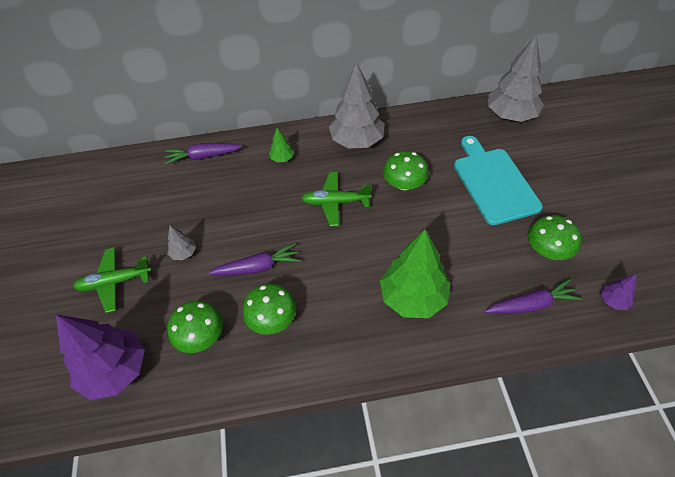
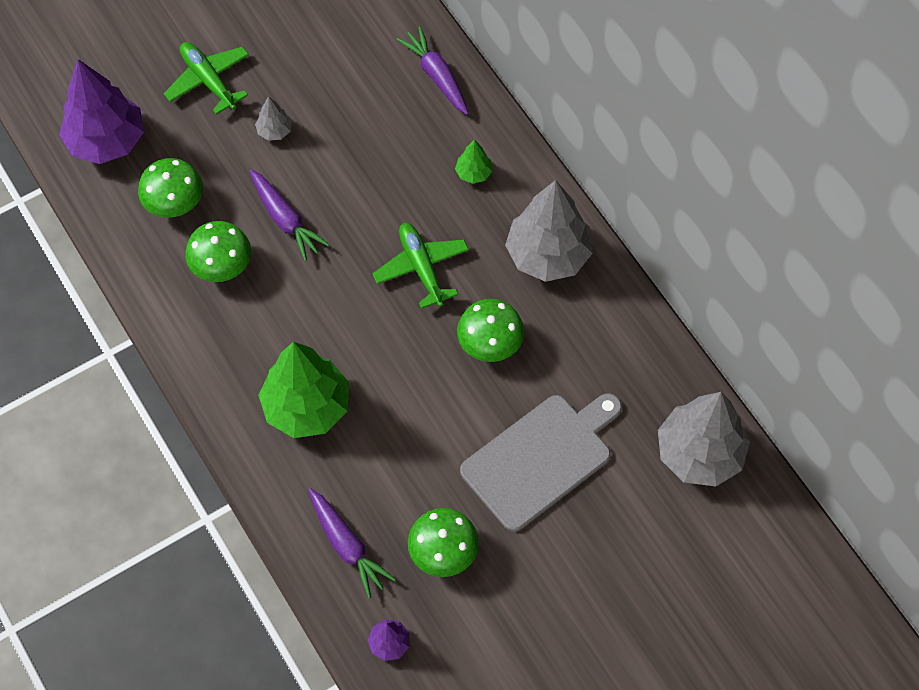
camera: 65 degrees right, 10 degrees up
turquoise cutting board [454,136,543,225] -> grey cutting board [460,393,622,532]

